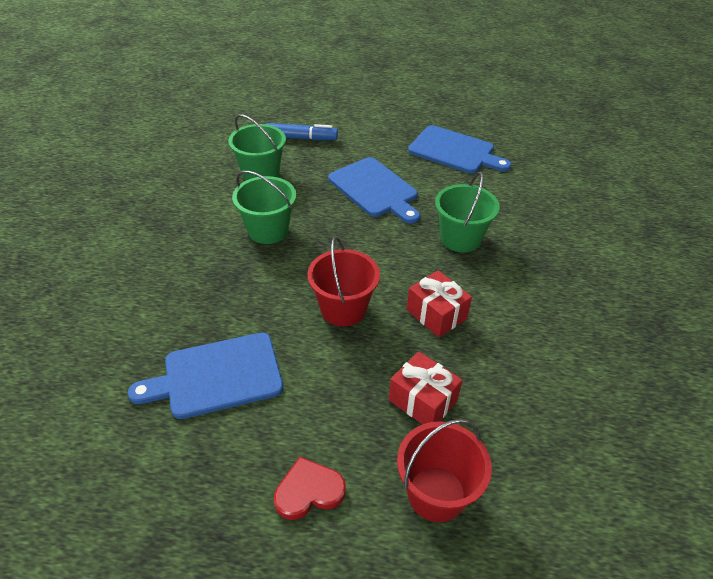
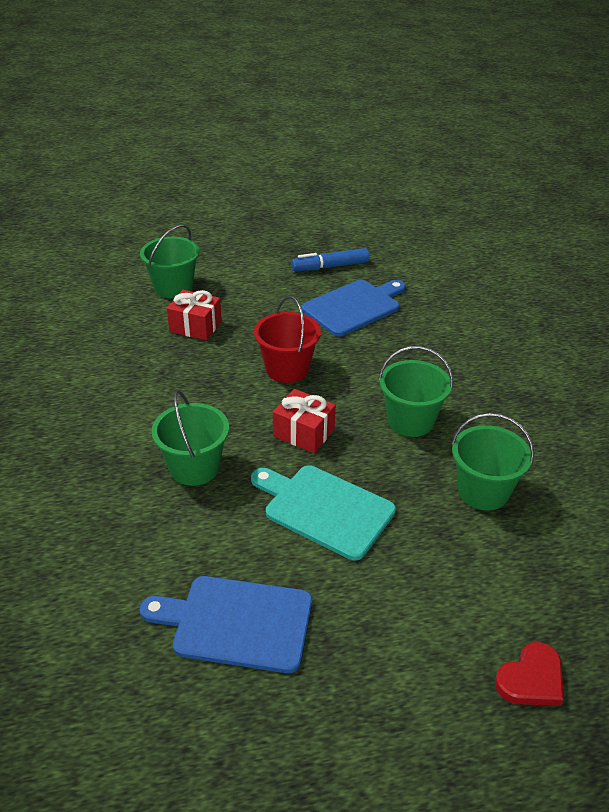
camera: 160 degrees right, 5 degrees down
blue marker [266,123,338,140] -> blue marker moved to [291,248,369,271]
red heart [274,457,346,520] -> red heart moved to [495,642,564,706]
blue cutting board [328,157,420,224] -> turquoise cutting board [251,465,396,560]
red bucket [397,419,492,522] -> green bucket [140,224,199,298]
red gift [407,270,472,338] -> red gift moved to [273,389,336,453]

